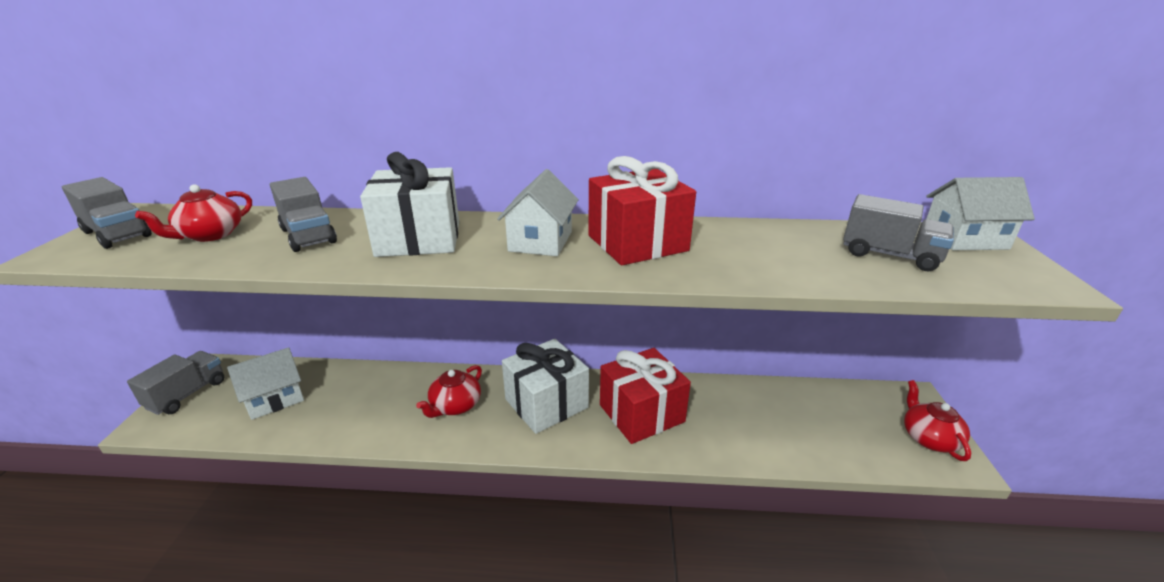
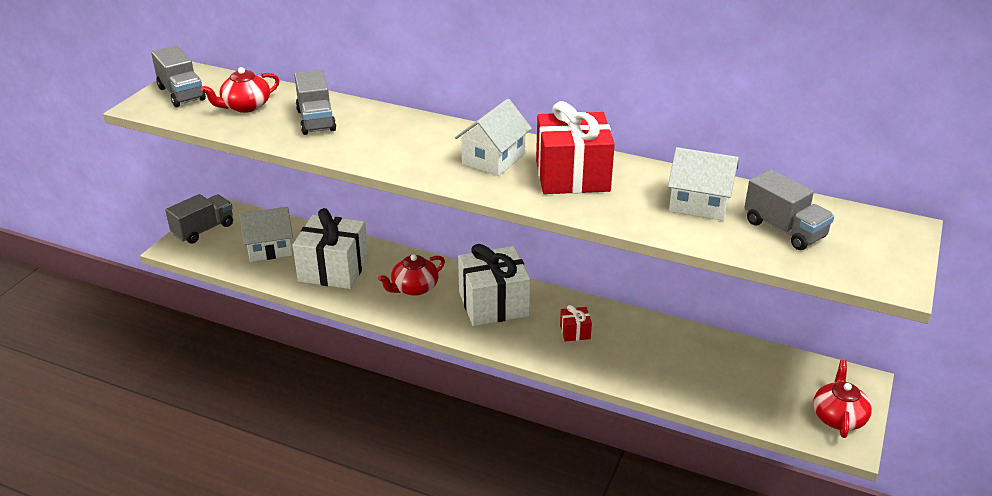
camera: 20 degrees right, 5 degrees up
white gift [360,152,459,257] -> white gift moved to [293,208,369,289]
red gift [600,348,691,444] -> red gift [560,305,592,341], size x0.44
white house [926,177,1035,250] -> white house moved to [668,147,739,221]

